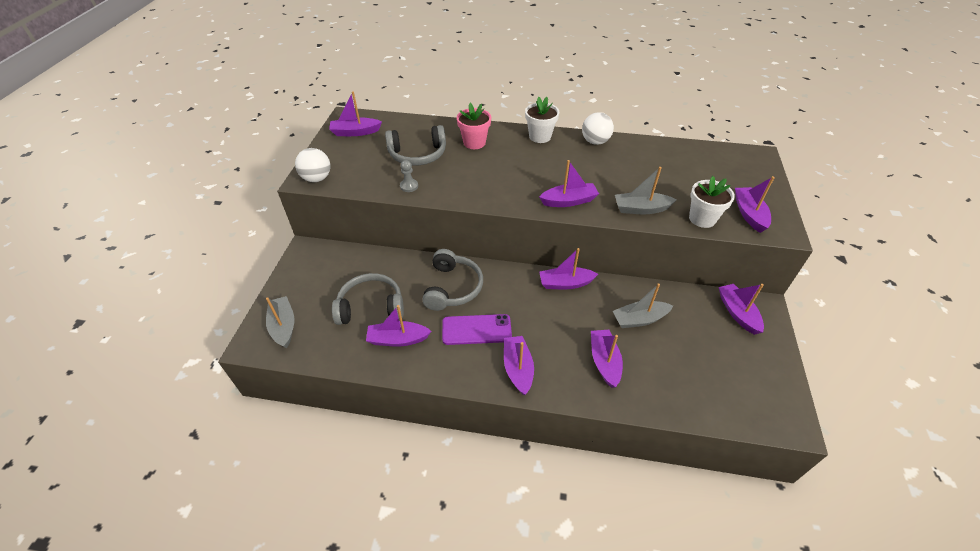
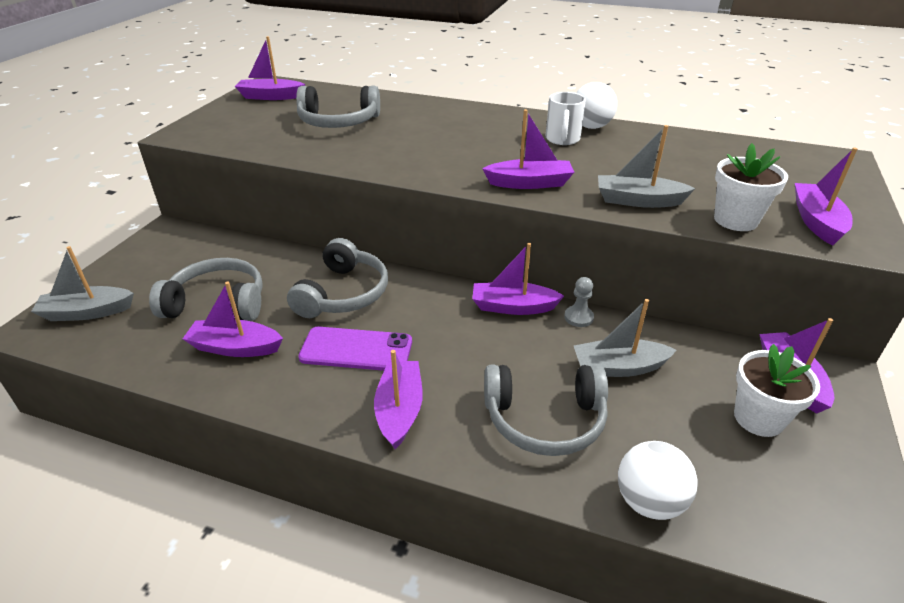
camera: 10 degrees right, 10 degrees down
grey boat [266,296,294,348] -> grey boat turned 90 degrees counterclockwise [31,246,134,321]
white ball [295,148,331,182] -> white ball moved to [618,441,698,520]
grey pawn [400,160,418,192] -> grey pawn moved to [564,277,594,327]
pink flower pot [457,103,491,149] -> none
white flower pot [525,97,559,143] -> white flower pot moved to [734,344,820,437]
purple boat [591,330,623,388] -> grey headphones [484,365,608,456]
none -> white mug [545,92,586,145]

